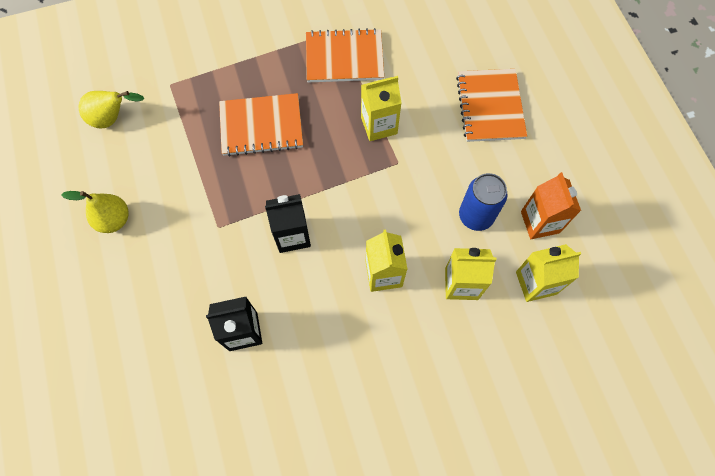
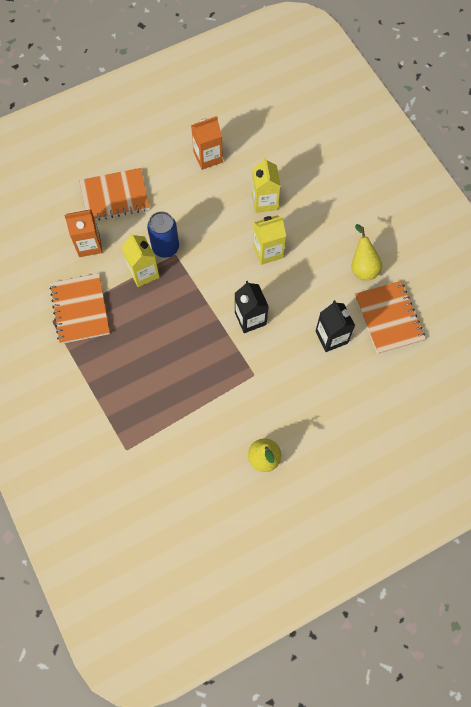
camera: 100 degrees left, 0 degrees up
yellow pear [78,91,144,128] -> yellow pear moved to [351,224,382,280]
orange notebook [219,93,303,156] -> orange notebook moved to [355,281,425,354]
blue can [459,173,508,231] -> blue can moved to [147,211,179,258]
yellow carton [516,244,581,302] -> none
none -> orange carton [64,209,103,257]

